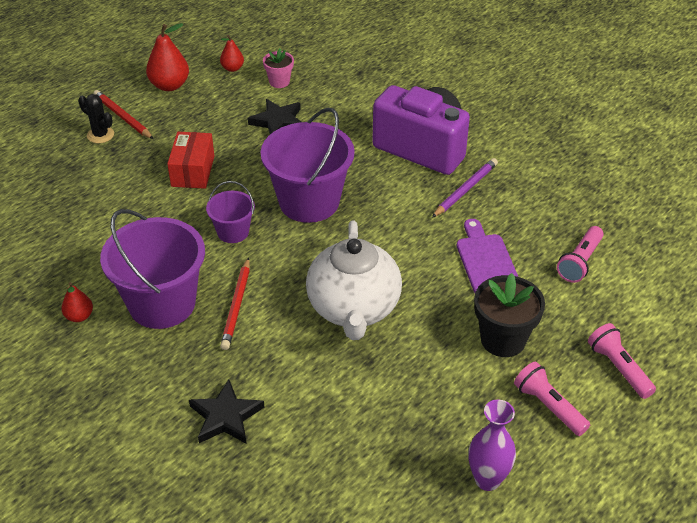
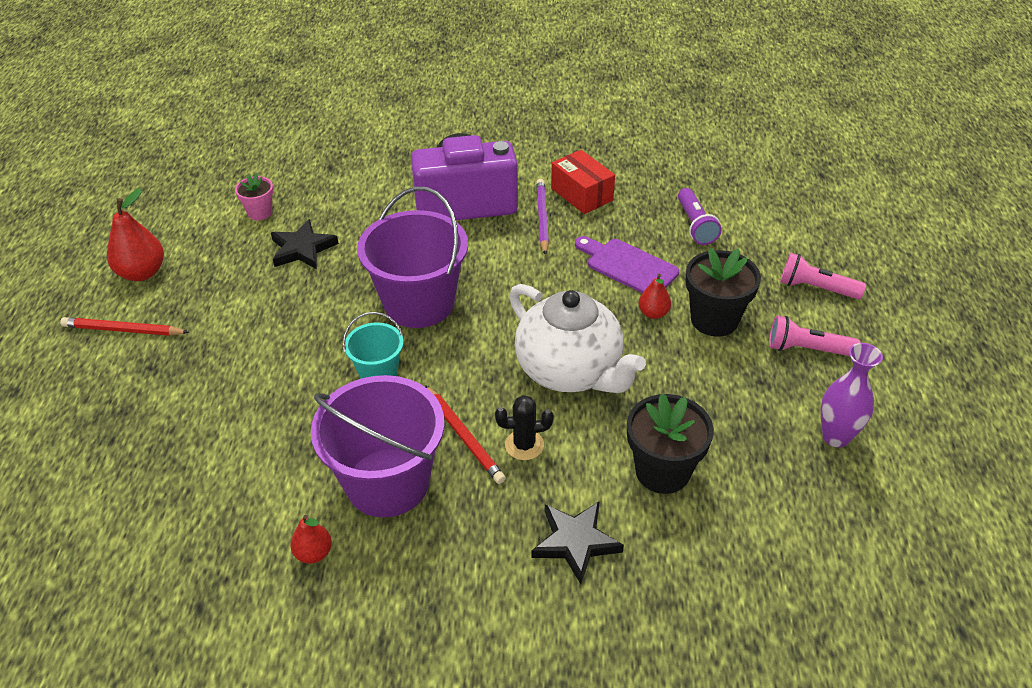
camera: 40 degrees left, 0 degrees up
black cactus [78,94,114,143] -> black cactus moved to [495,395,554,460]
red box [167,132,214,189] -> red box moved to [551,150,615,214]
purple bucket [206,181,255,243] -> turquoise bucket [343,312,404,379]
red pear [220,35,244,72] -> red pear moved to [638,274,671,319]
pink flashlight [557,226,604,283] -> purple flashlight [678,188,722,245]
none -> black flower pot [627,394,714,494]

